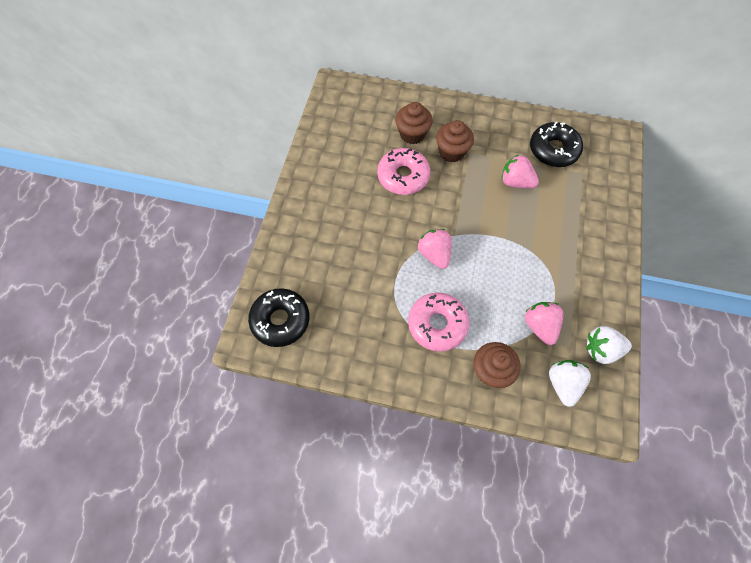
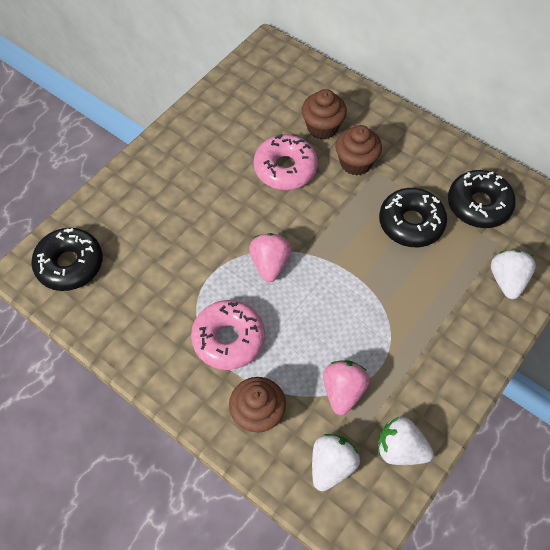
camera: 25 degrees right, 5 degrees down
pink strawberry [501,154,539,188] -> black donut [379,188,447,247]
none -> white strawberry [491,250,536,299]

